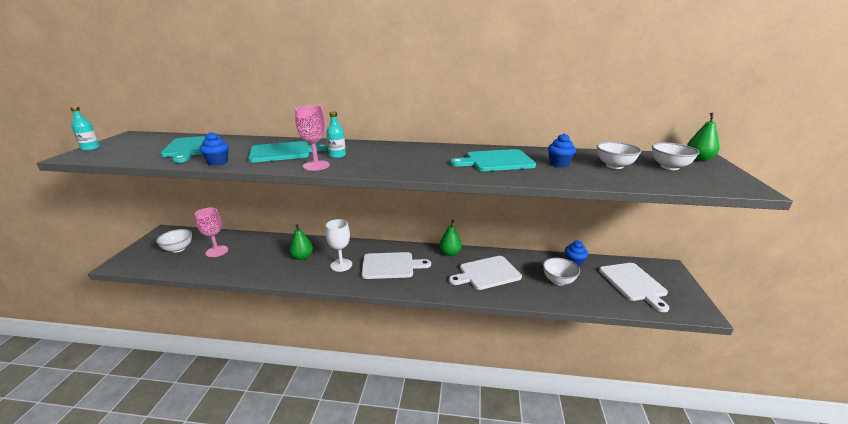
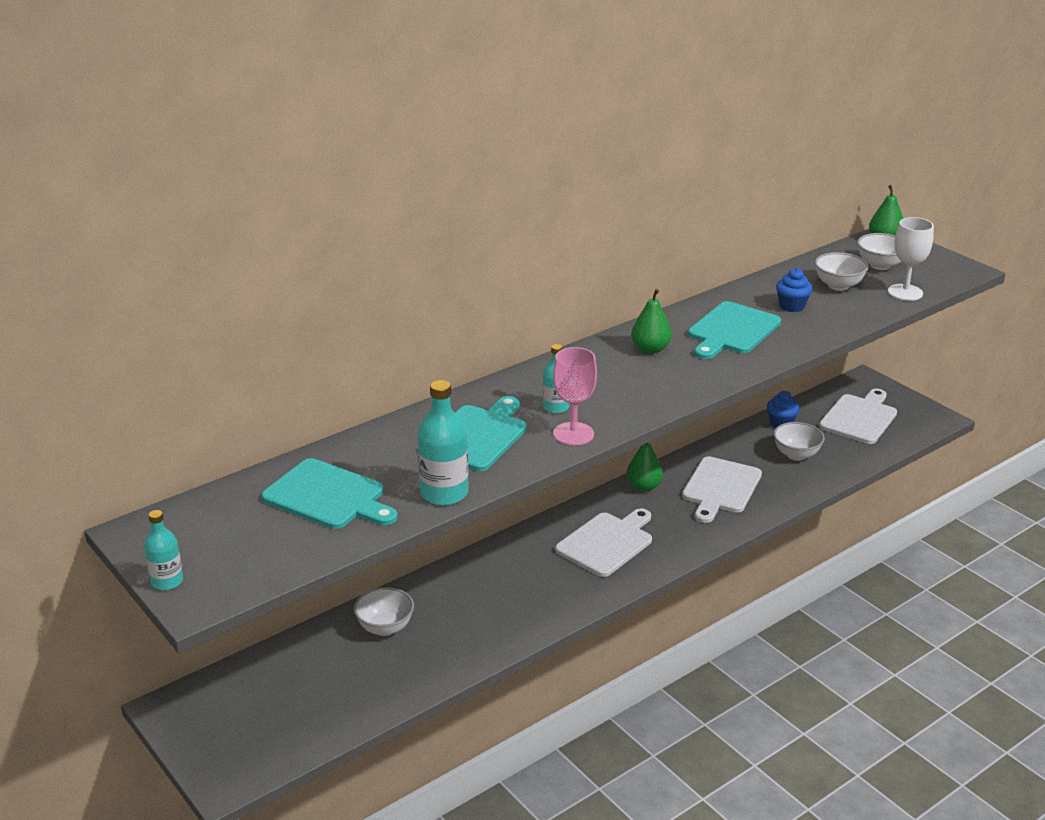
camera: 45 degrees left, 5 degrees up
white bowl [156,229,192,253] -> white bowl moved to [354,587,414,636]
pink goblet [195,208,228,257] -> none
blue cupcake [199,132,229,166] -> turquoise bottle [417,380,469,505]
green pear [289,224,313,260] -> green pear moved to [631,289,672,354]
white goblet [326,219,352,272] -> white goblet moved to [888,217,934,301]
white cutting board [599,263,669,312] -> white cutting board turned 90 degrees counterclockwise [819,389,897,444]

